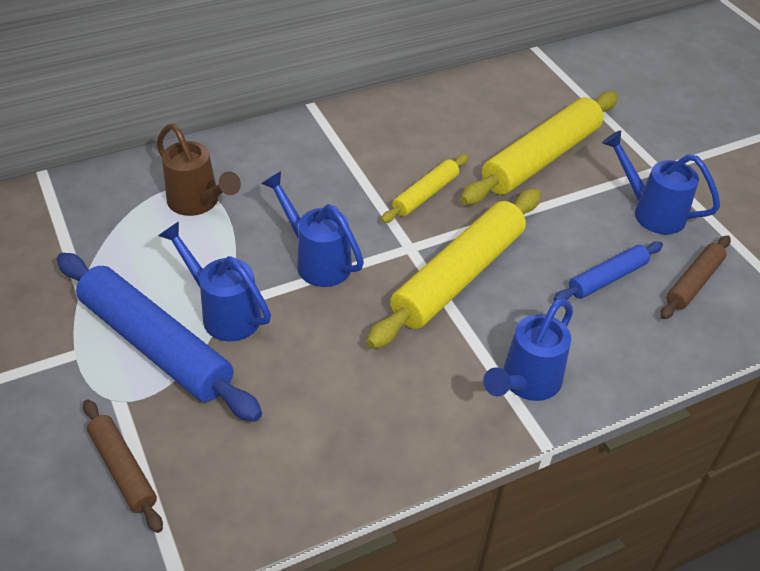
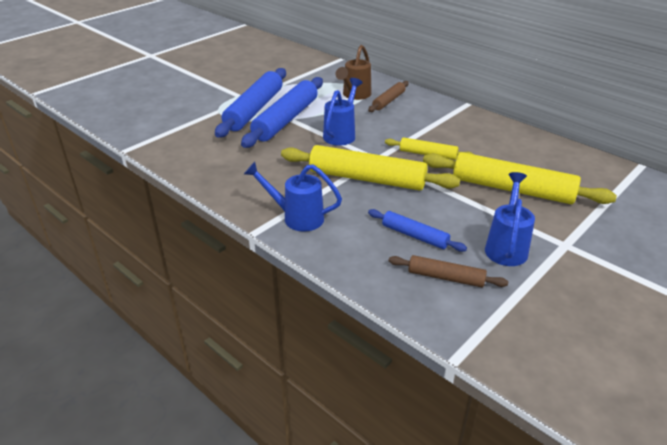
camera: 70 degrees right, 10 degrees down
brown rolling pin [83,399,163,533] -> brown rolling pin moved to [368,81,409,112]
blue watering can [158,221,271,342] -> blue rolling pin [241,77,323,148]

